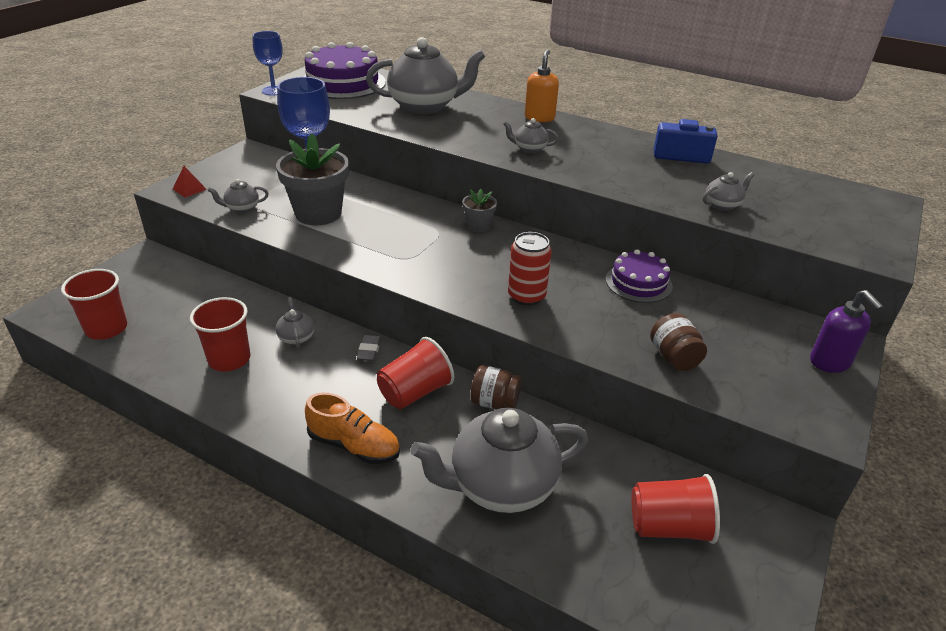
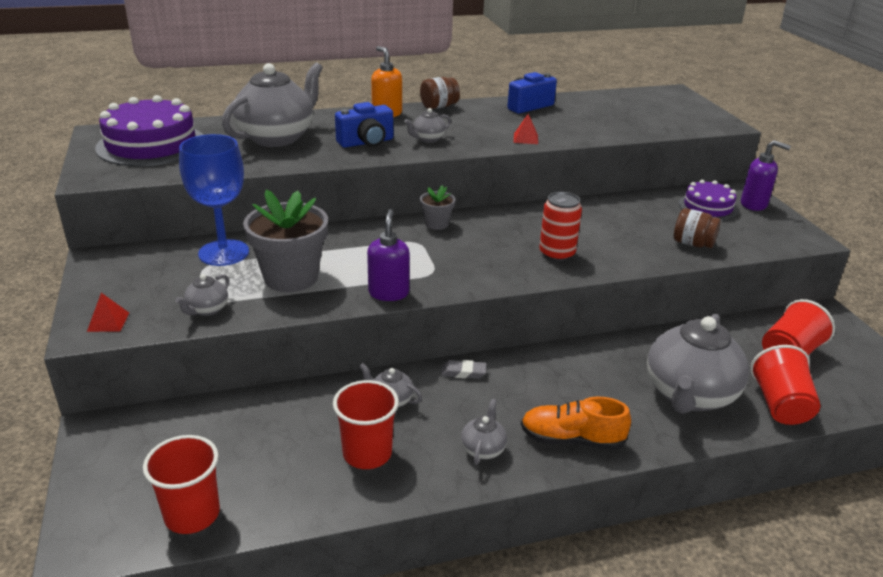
camera: 45 degrees left, 5 degrees down
blue goblet [253,31,283,96] -> none
orange shoe [305,392,400,464] -> orange shoe turned 150 degrees counterclockwise [521,397,631,450]
grey eraser [357,335,381,361] -> grey eraser turned 45 degrees counterclockwise [441,360,486,379]
red cup [377,337,454,409] -> red cup moved to [750,345,821,425]
brown jar [470,365,522,410] -> brown jar moved to [420,77,460,109]
purple cake [606,250,673,303] -> purple cake moved to [679,180,738,221]
grey teapot [703,172,754,211] -> grey teapot moved to [461,399,507,465]
none -> blue camera [335,102,393,148]
none -> purple soap dispenser [367,209,410,301]
none -> red pyramid [514,114,538,144]

